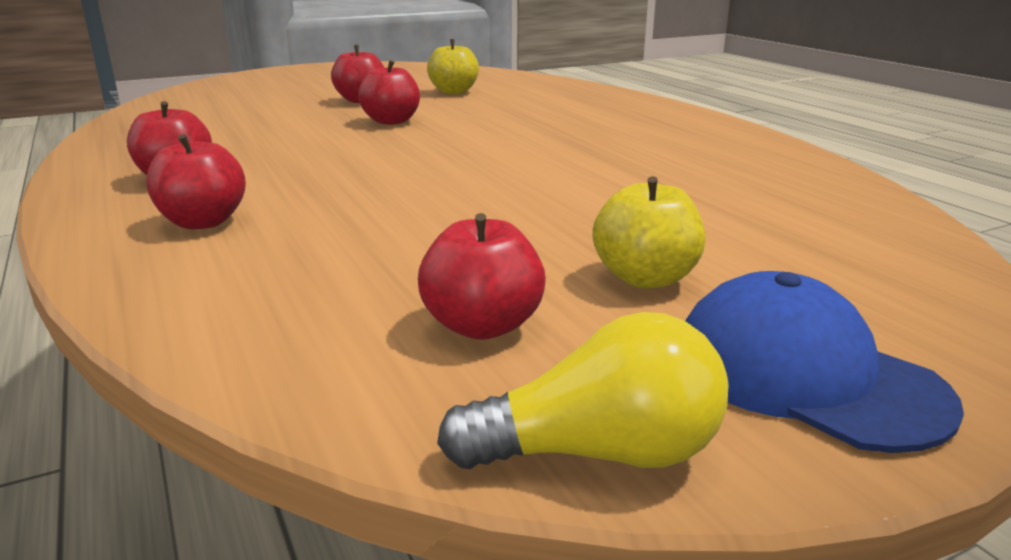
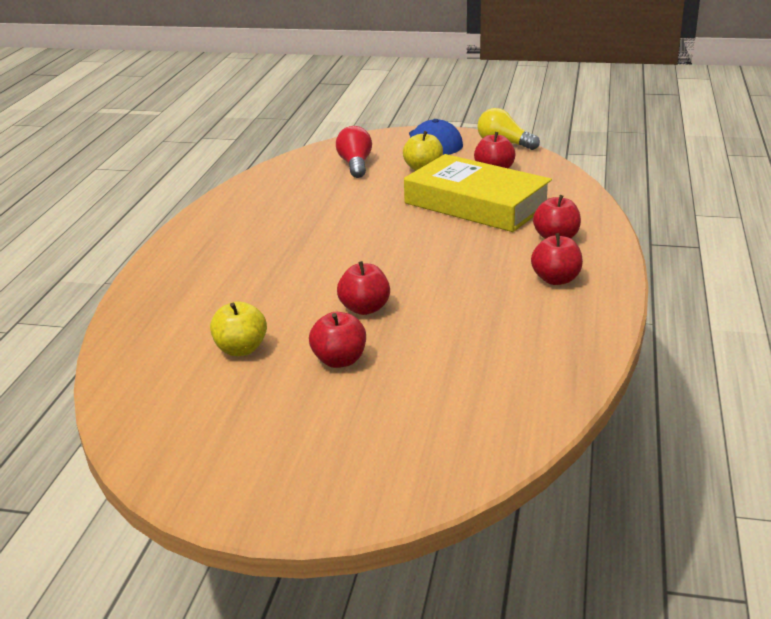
camera: 140 degrees left, 5 degrees up
none -> red light bulb [336,126,372,178]
none -> yellow book [404,154,552,232]

